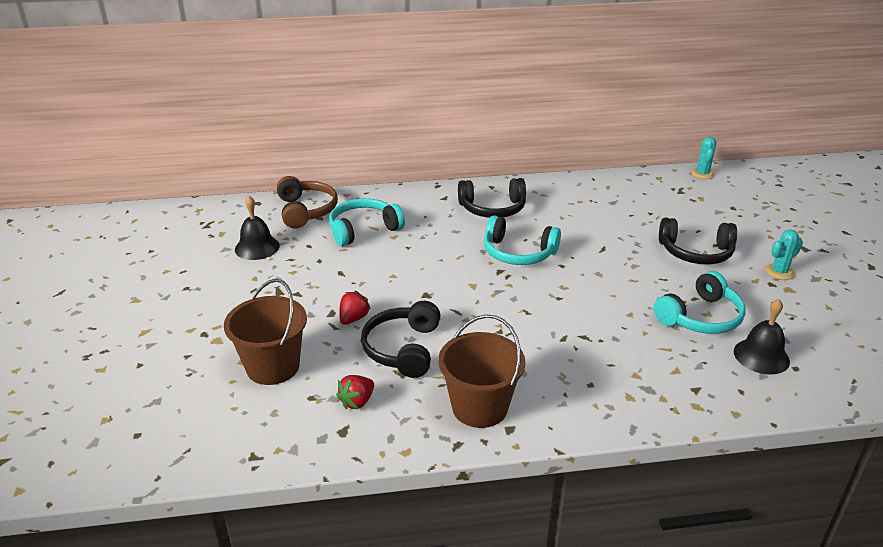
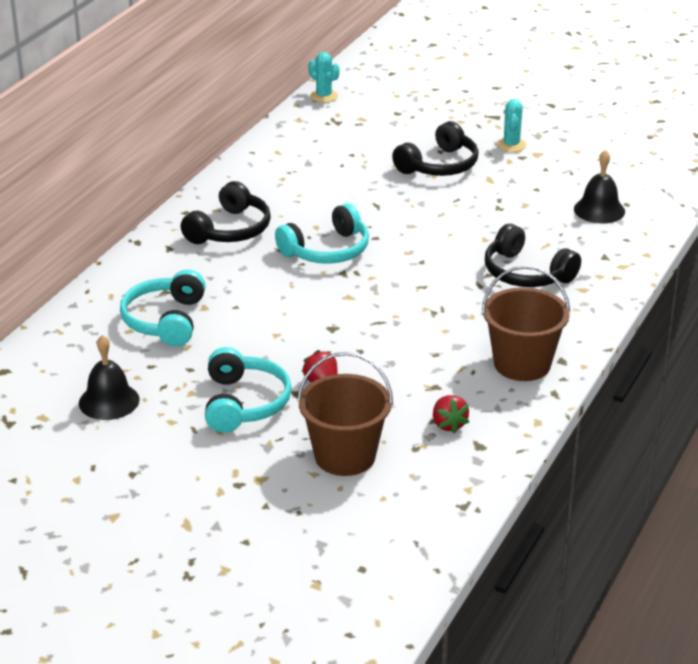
camera: 55 degrees left, 0 degrees up
brown headphones [277,176,338,229] -> none
black headphones [361,301,440,378] -> black headphones moved to [485,224,581,287]
turquoise headphones [654,271,746,334] -> turquoise headphones moved to [205,347,292,433]

